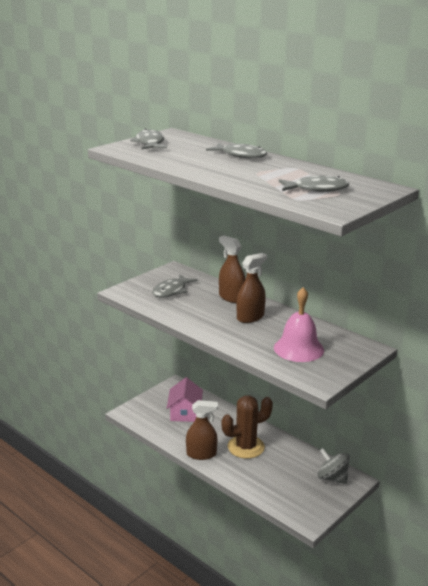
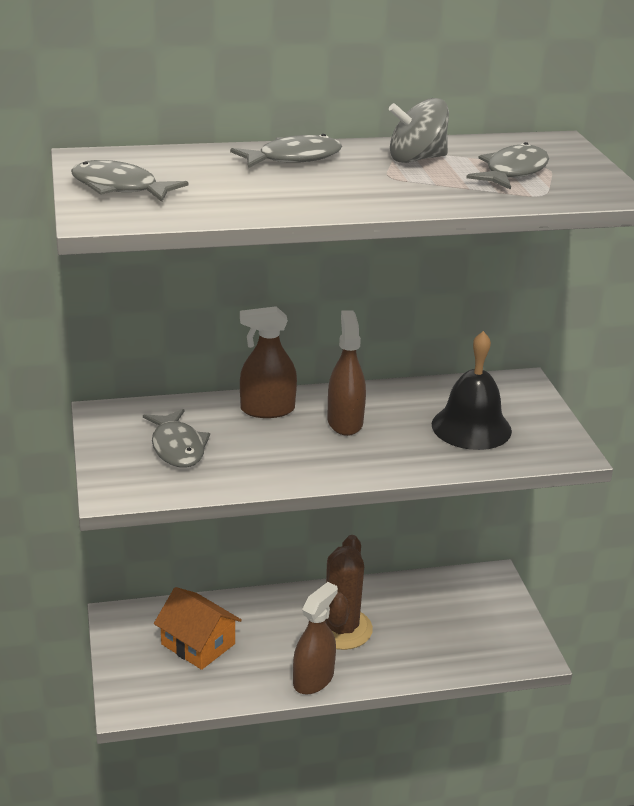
camera: 55 degrees left, 5 degrees up
pink house [167,377,203,422] -> orange house [154,587,242,670]
pink bell [274,287,324,362] -> black bell [432,331,512,450]
grey spinning top [318,448,350,484] -> grey spinning top moved to [389,98,449,163]

